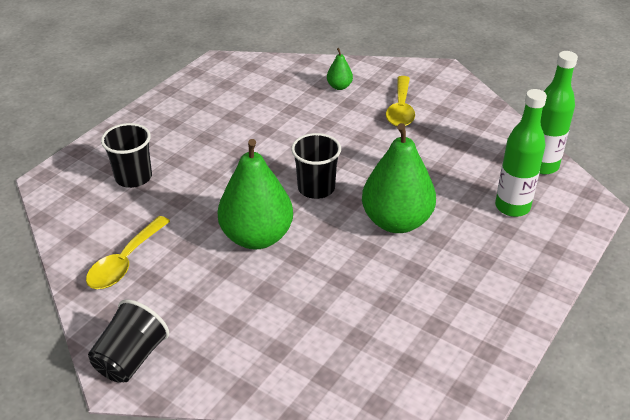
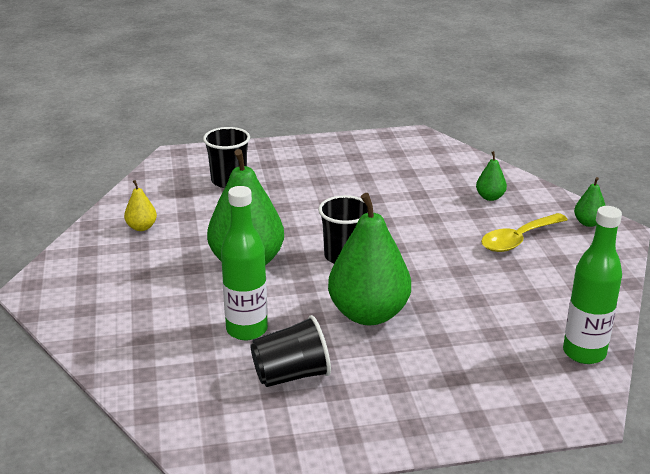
camera: 45 degrees right, 10 degrees down
yellow spoon [86,216,170,289] -> yellow pear [124,180,157,231]
black cup [88,299,169,383] -> black cup moved to [250,315,331,387]
green bottle [495,89,547,217] -> green bottle moved to [221,186,268,340]
none -> green pear [574,177,606,227]

